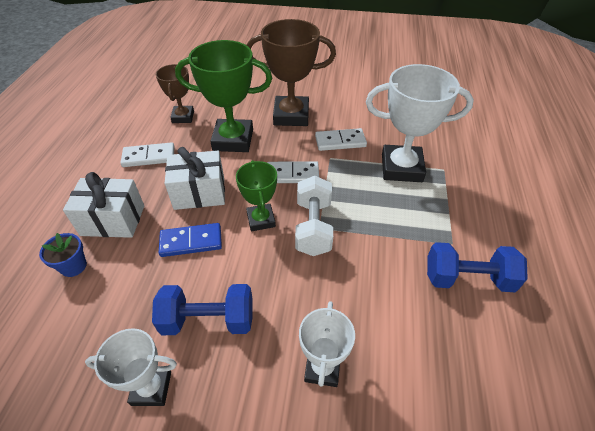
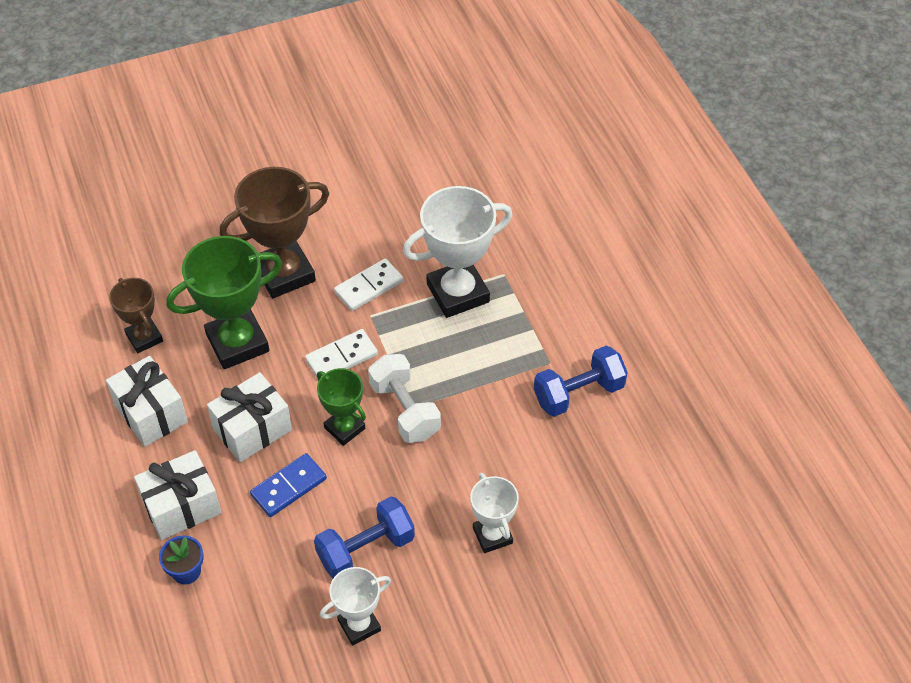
camera: 30 degrees left, 5 degrees up
white domino [120,142,175,167] -> white gift [106,356,188,447]

